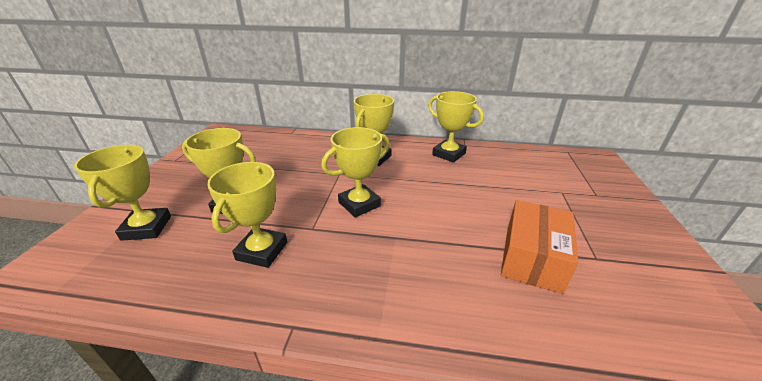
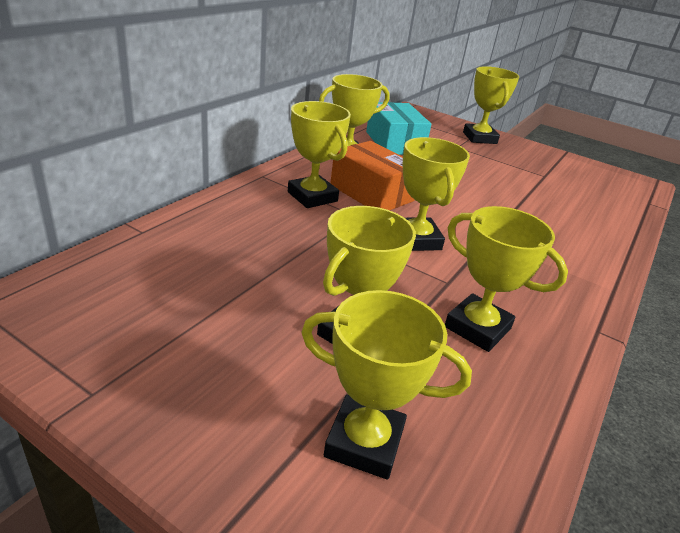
camera: 70 degrees left, 0 degrees up
orange box [501,200,578,294] -> orange box moved to [330,141,414,210]
none -> turquoise box [366,102,431,155]
none -> yellow trophy [463,66,519,144]

